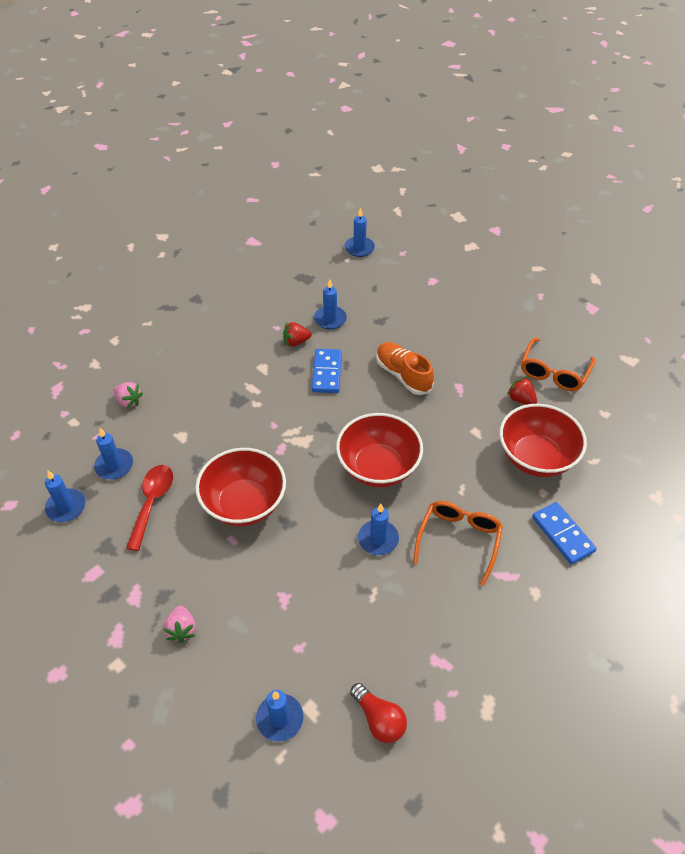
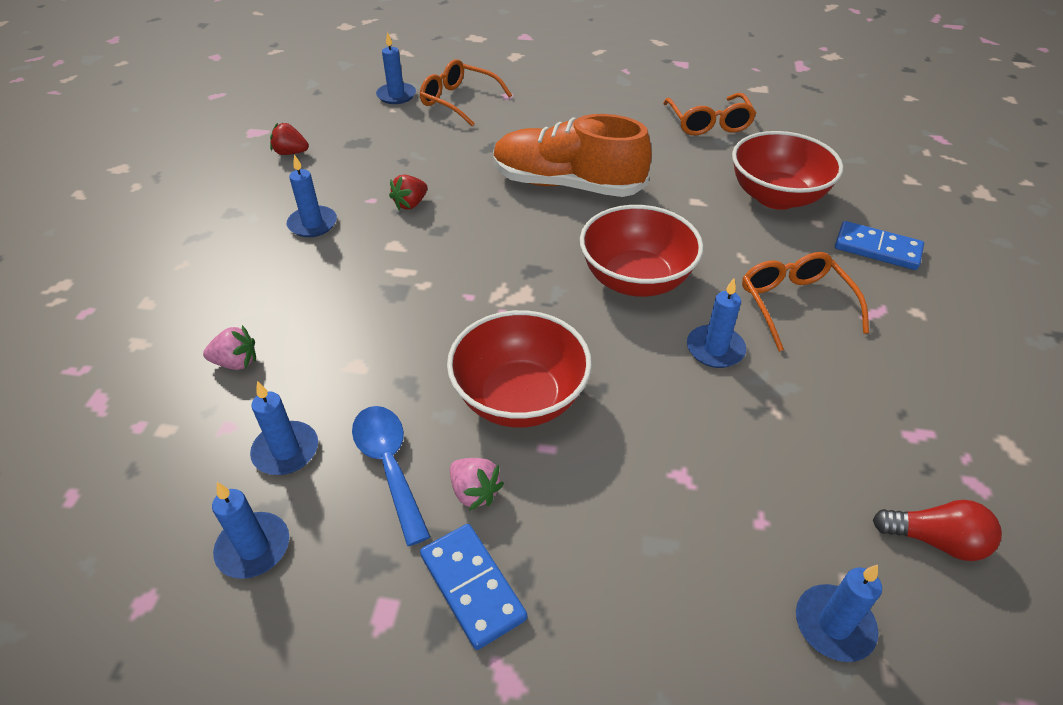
camera: 35 degrees left, 5 degrees down
red spoon [126,465,173,551] -> blue spoon [352,406,431,546]
pink strawberry [164,606,196,643] -> pink strawberry moved to [450,458,504,511]
blue domino [312,349,342,393] -> blue domino moved to [420,524,527,650]
blue candle [314,279,347,330] -> blue candle moved to [287,154,337,237]
orange shoe [376,342,434,395] -> orange shoe [494,114,652,197], size x1.58
red strawberry [507,377,537,405] -> red strawberry moved to [270,122,309,155]
none -> orange glasses [420,59,512,126]

